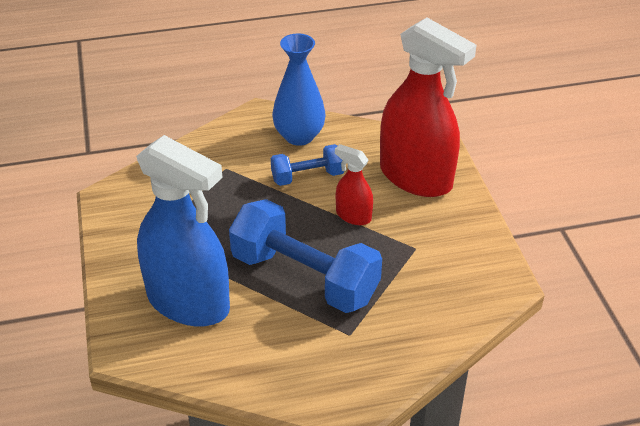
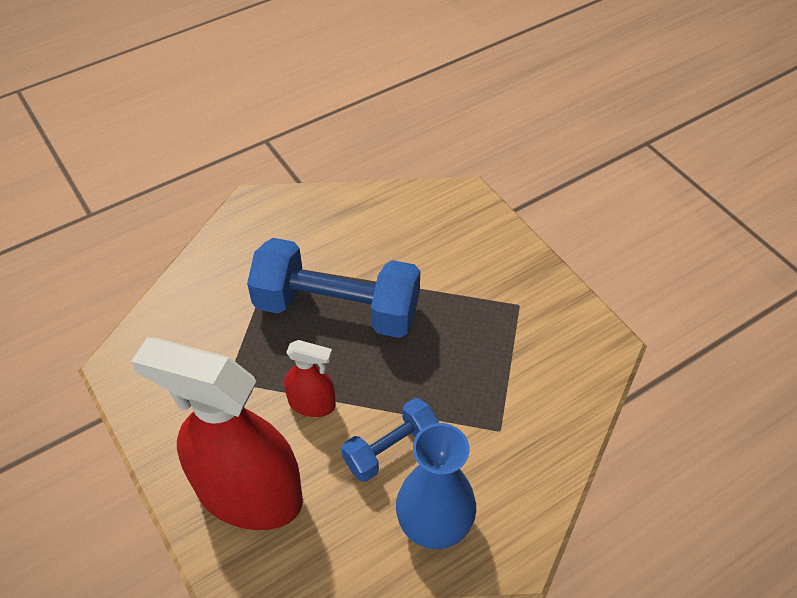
camera: 160 degrees right, 10 degrees up
blue spray bottle [136,135,230,327] -> none

